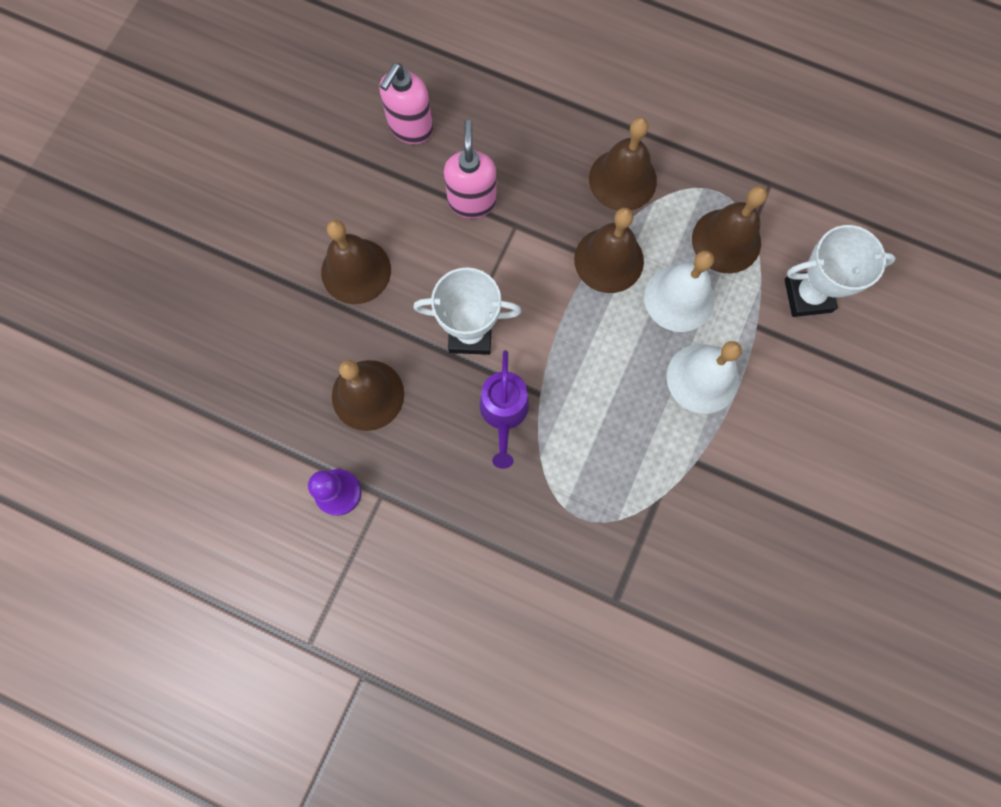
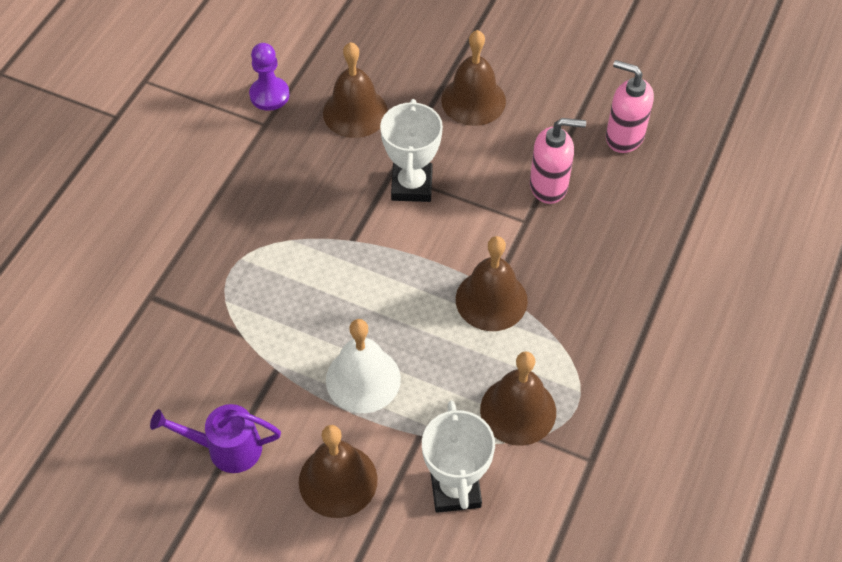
camera: 90 degrees right, 20 degrees down
purple watering can [480,350,529,469] -> purple watering can moved to [150,404,281,473]
brown bell [589,117,657,211] -> brown bell moved to [299,425,378,518]
white bell [644,251,715,332] -> none

